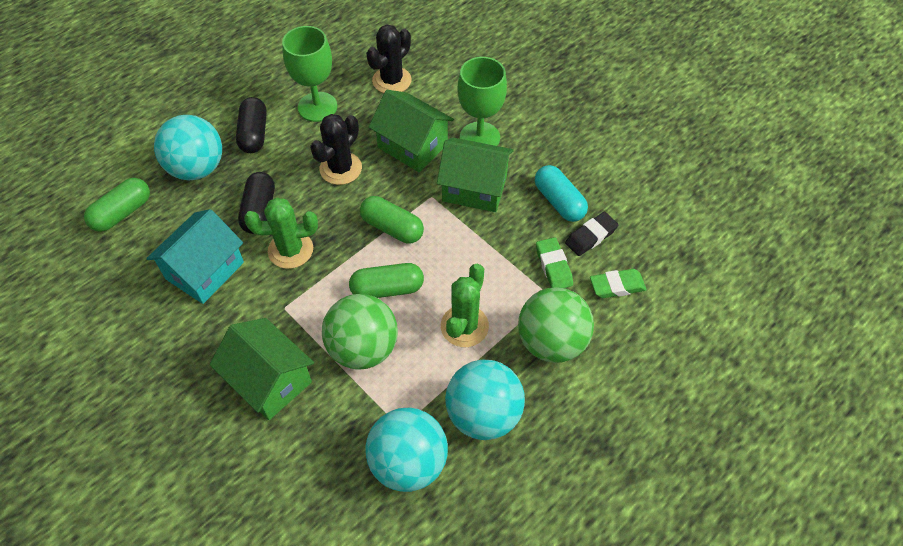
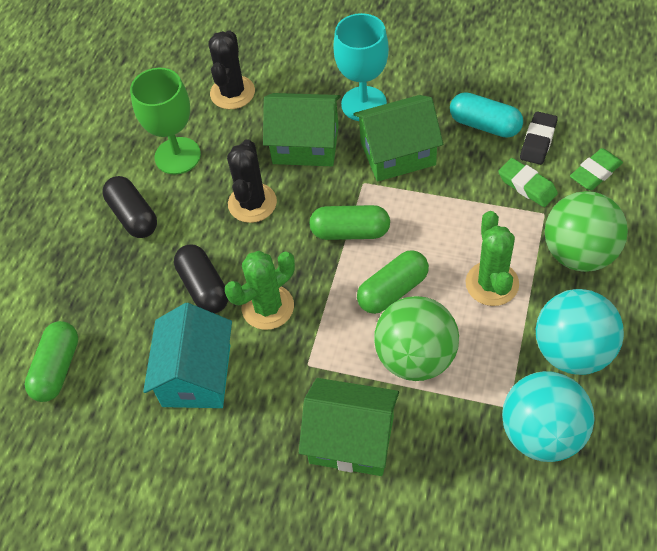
camera: 25 degrees left, 0 degrees up
turquoise ball [154,115,222,181] -> none
green goblet [457,57,507,146] -> turquoise goblet [333,13,389,121]

